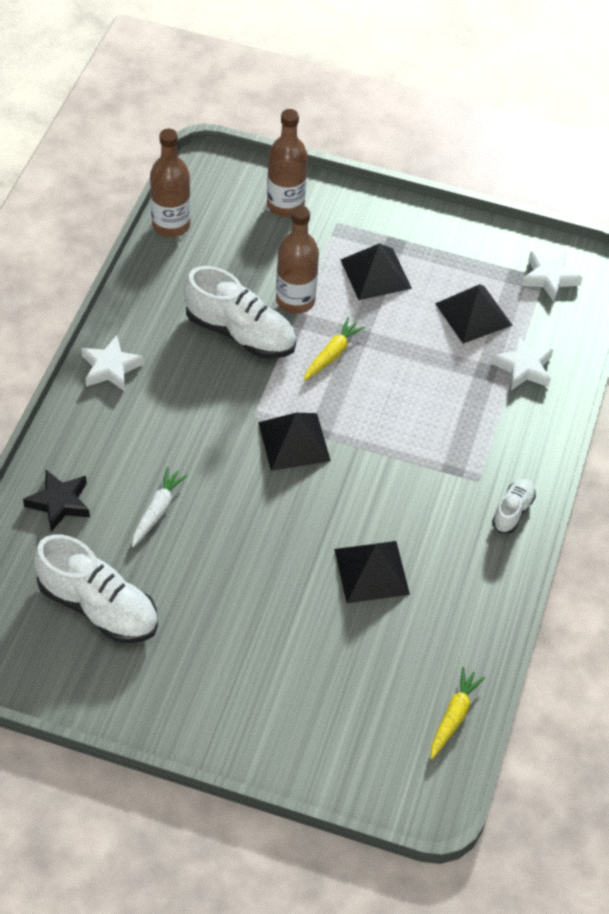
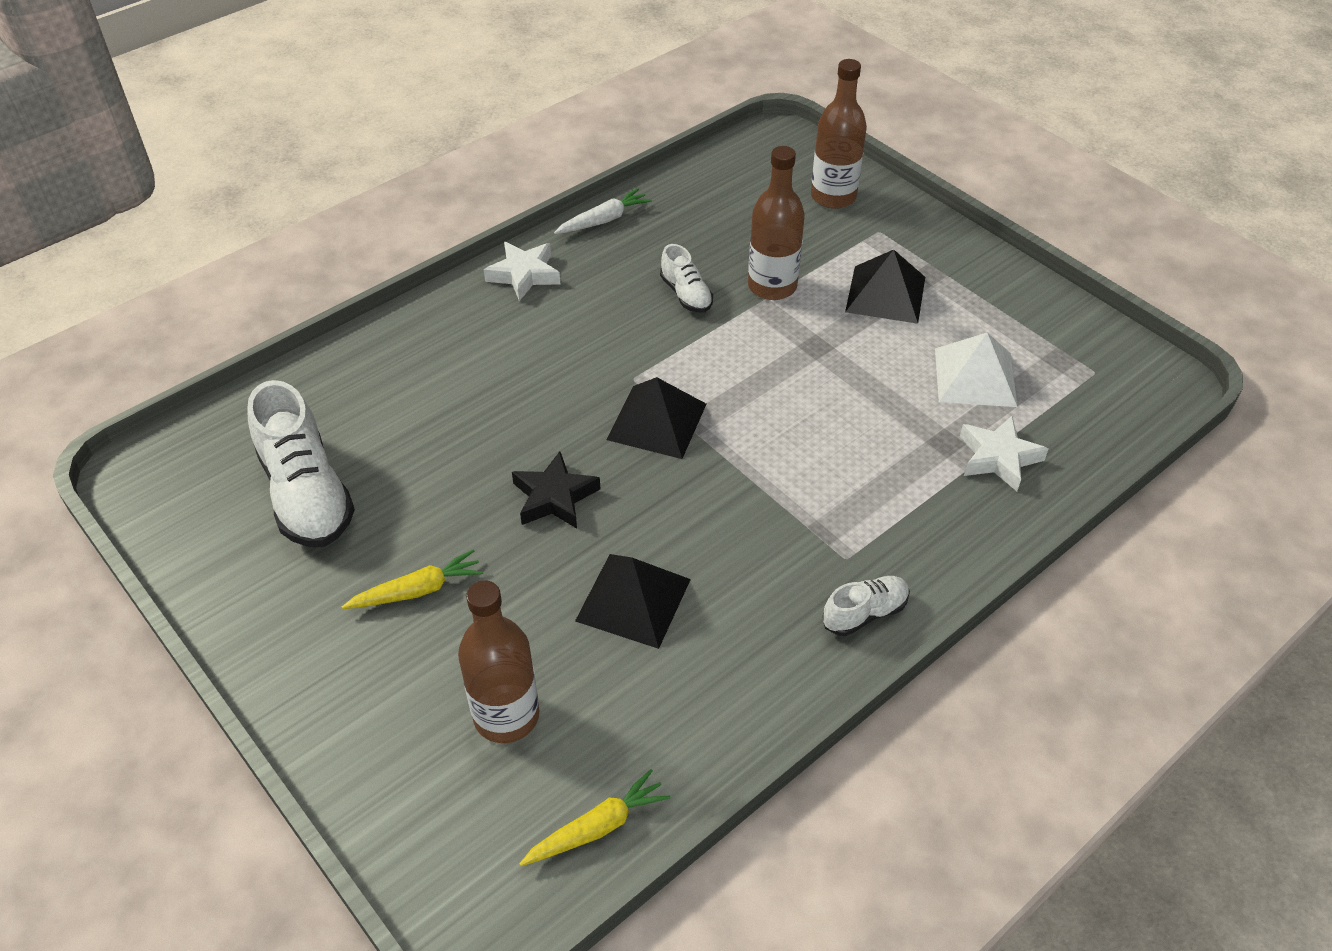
camera: 35 degrees right, 5 degrees down
black star [23,470,90,532] -> black star moved to [512,451,600,528]
white carrot [132,467,188,547] -> white carrot moved to [554,188,652,234]
brown bottle [150,129,191,237] -> brown bottle moved to [458,580,539,743]
white shoe [184,266,296,359] -> white shoe [660,244,713,313], size x0.52
yellow carrot [304,317,365,381] -> yellow carrot moved to [342,550,483,609]
black pyramid [435,284,513,344] -> white pyramid [935,333,1018,407]
white star [522,251,583,302] -> none

